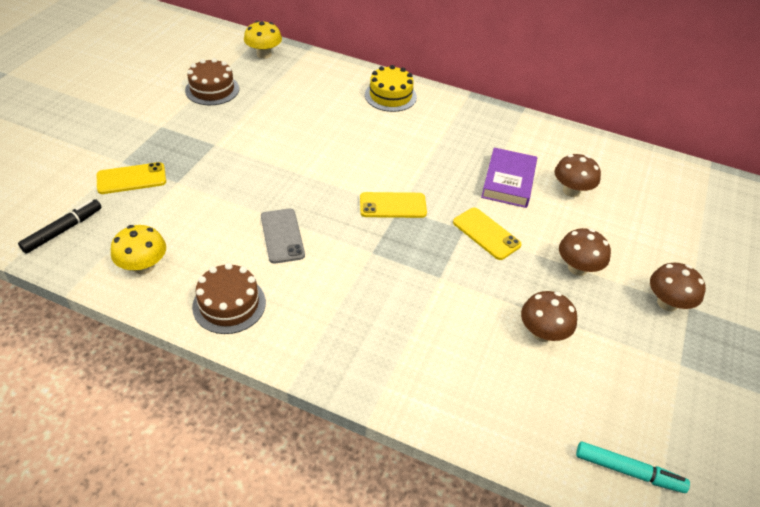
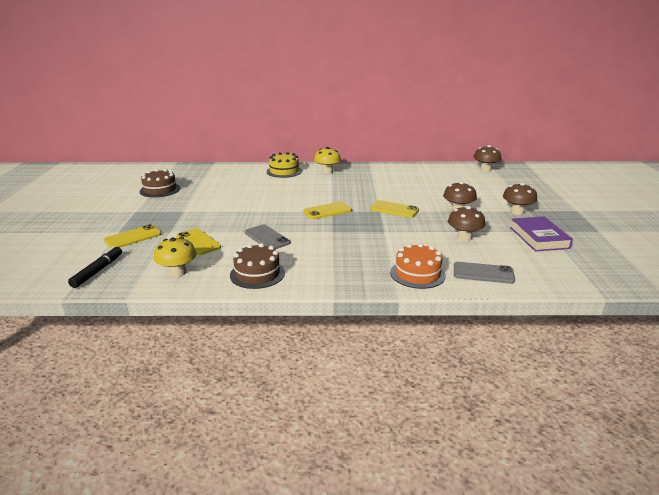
camera: 20 degrees left, 20 degrees down
yellow mushroom [244,21,282,59] -> yellow mushroom moved to [314,147,341,174]
purple book [481,148,537,208] -> purple book moved to [510,216,573,252]
brown mushroom [555,154,601,197] -> brown mushroom moved to [474,145,501,172]
turquoise marker [576,441,690,493] -> none
none -> yellow phone [176,229,221,255]
none -> orange cake [390,243,446,289]
none -> grey phone [454,262,515,284]

